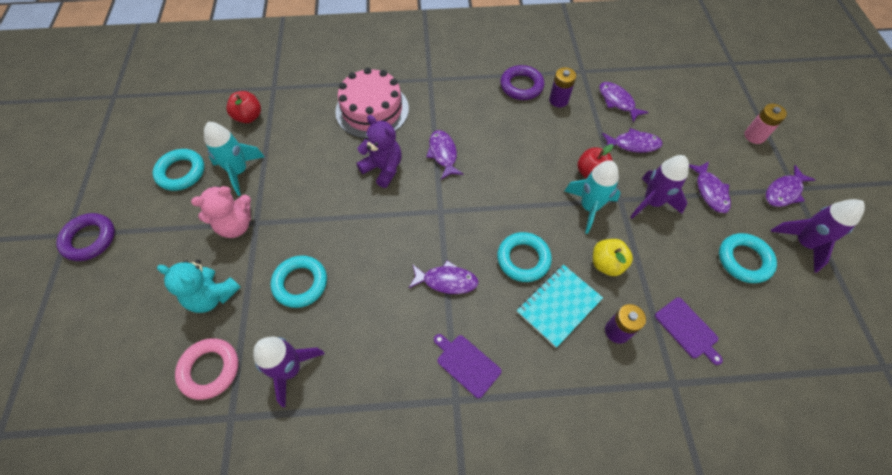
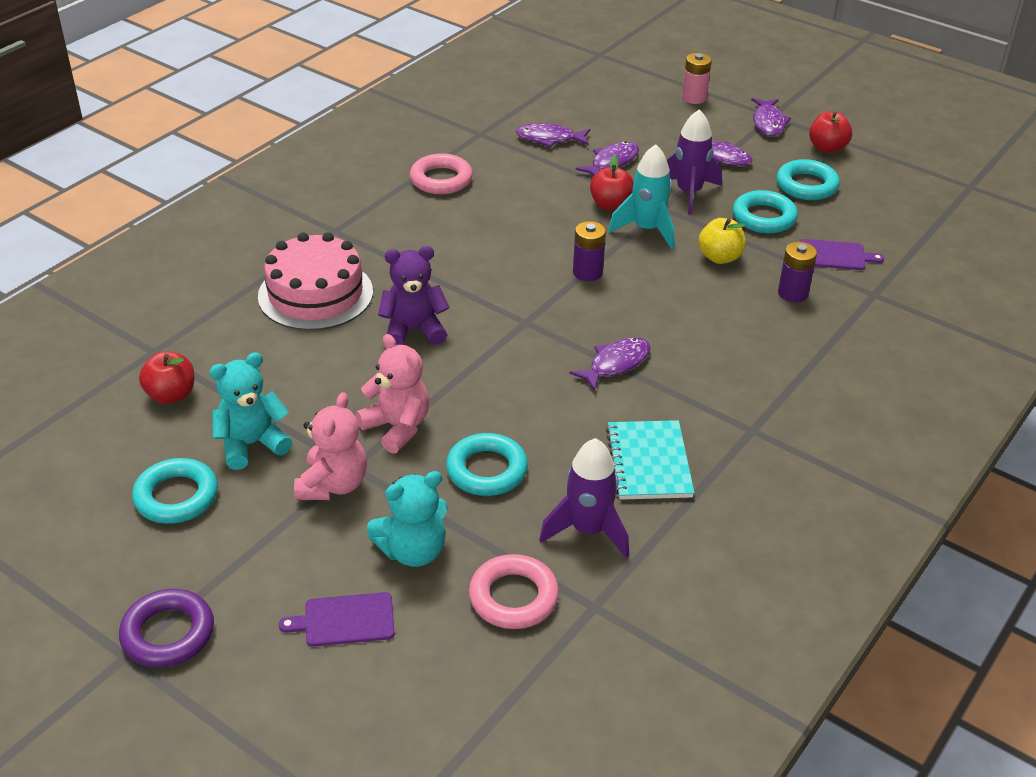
camera: 50 degrees left, 20 degrees down
turquoise rocket [204,122,265,196] -> turquoise teddy bear [209,352,292,470]
purple fish [426,130,464,179] -> none
purple cutting board [434,334,501,398] -> purple cutting board moved to [279,592,395,647]
turquoise ring [497,232,552,282] -> turquoise ring moved to [733,190,798,233]
purple ring [500,65,544,100] -> pink ring [410,153,473,194]
turquoise notebook [517,264,603,348] -> turquoise notebook moved to [606,420,694,500]
purple battery [549,67,576,107] -> purple battery moved to [573,221,606,281]
purple rocket [771,199,865,273] -> red apple [809,111,852,153]
none -> pink teddy bear [356,334,429,454]

